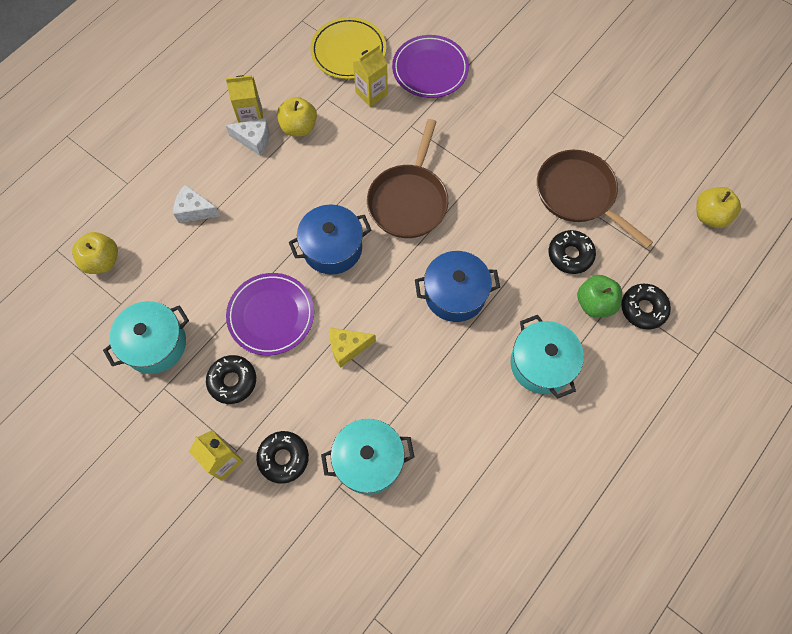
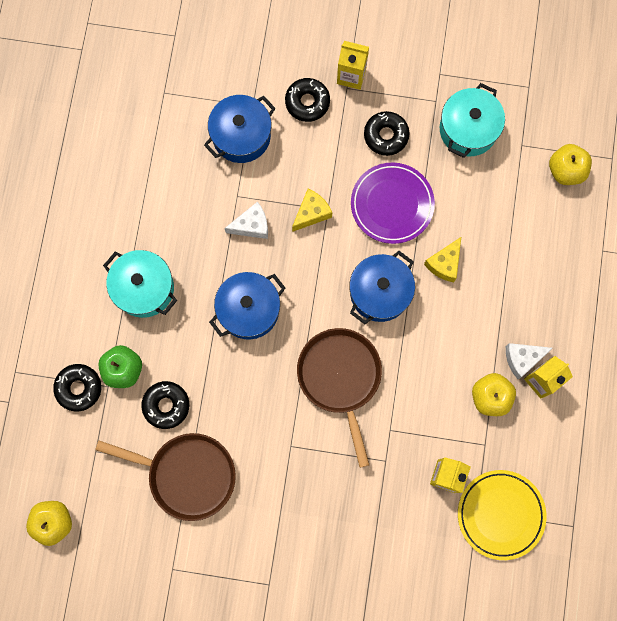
camera: 150 degrees right, 10 degrees up
white cheese [173,184,220,223] -> white cheese moved to [224,201,268,239]
turquoise pot [321,419,414,495] -> blue pot [204,95,276,163]
purple plate [392,35,469,98] -> none
none -> yellow cheese [424,237,461,282]

